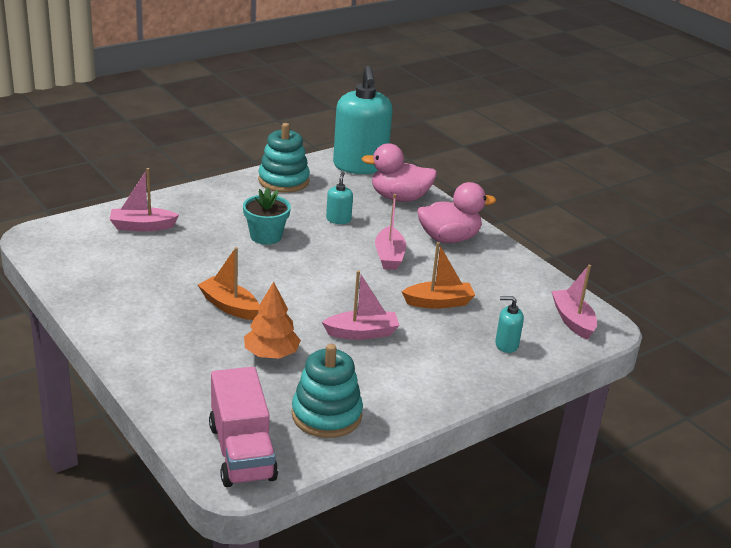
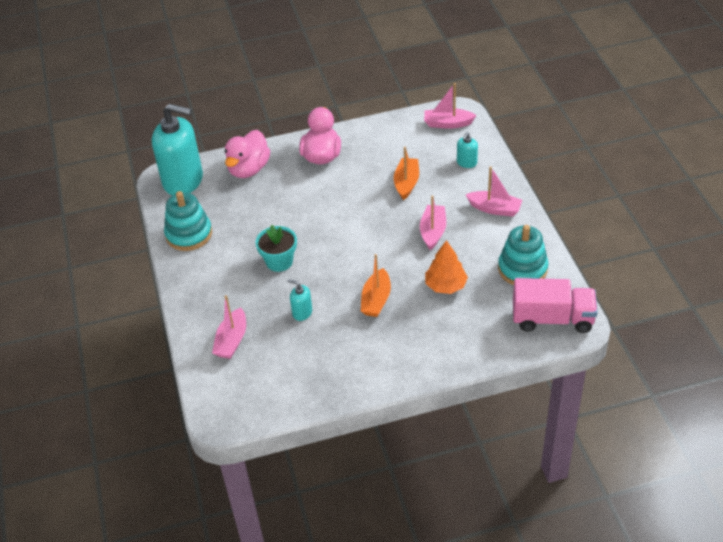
camera: 65 degrees left, 15 degrees up
orange boat [198,247,259,320] -> orange boat turned 45 degrees counterclockwise [361,254,391,317]
turquoise soap dispenser [326,172,353,224] -> turquoise soap dispenser moved to [287,279,312,321]
pink boat [375,194,406,270] -> pink boat moved to [466,166,522,217]

